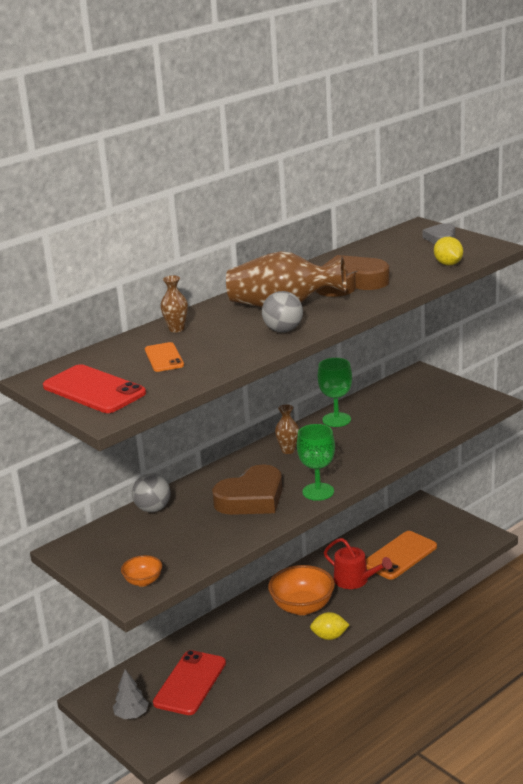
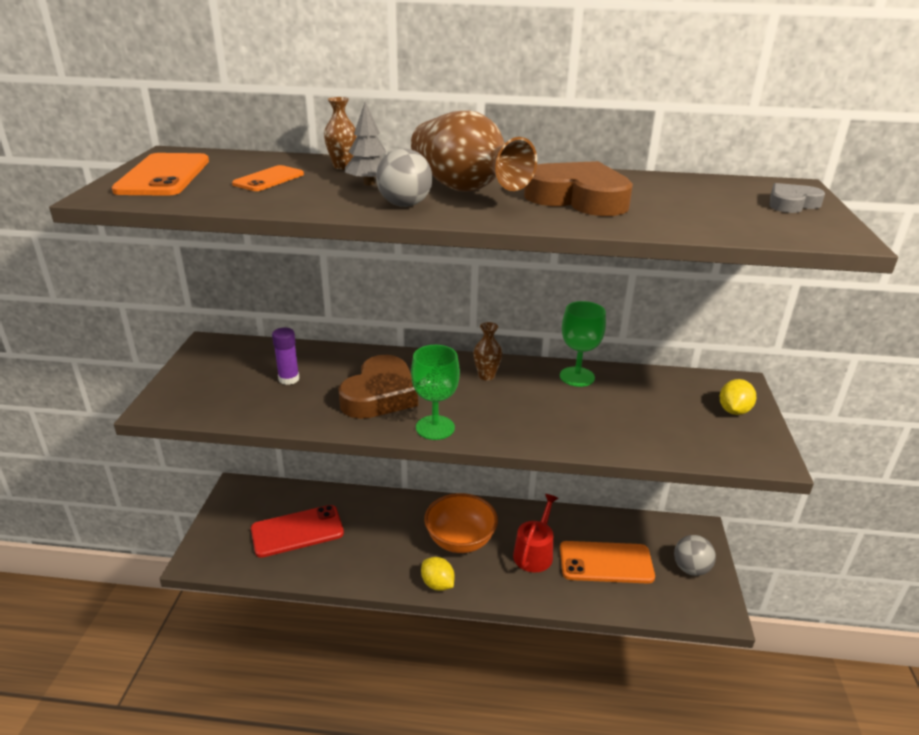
camera: 45 degrees right, 5 degrees up
red phone [43,364,146,413] -> orange phone [112,153,209,196]
grey tree [113,669,149,719] -> grey tree moved to [345,102,386,186]
orange bowl [121,555,162,587] -> none
grey ball [132,474,171,512] -> grey ball moved to [674,535,716,576]
brown heart [212,464,283,515] -> brown heart turned 75 degrees counterclockwise [338,355,418,419]
red watering can [324,538,392,589] -> red watering can turned 150 degrees counterclockwise [513,494,558,573]
yellow lemon [434,237,463,265] -> yellow lemon moved to [720,379,756,415]
none -> purple glue stick [272,328,299,385]

